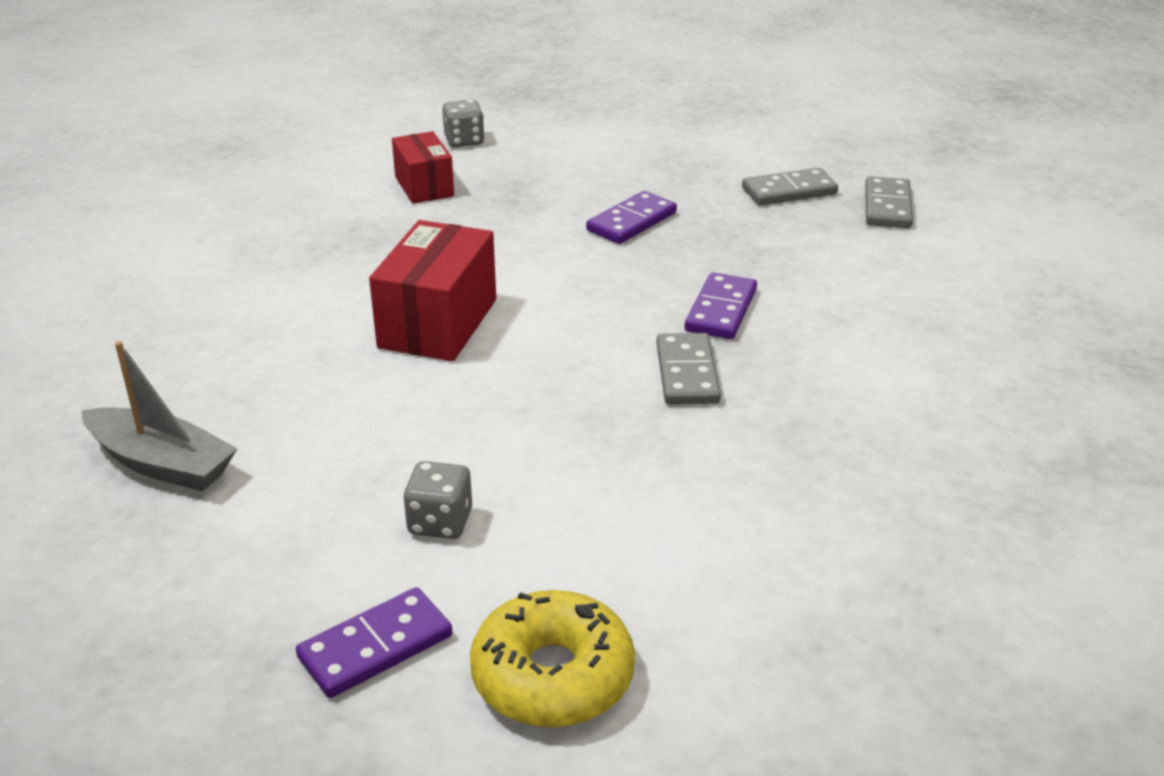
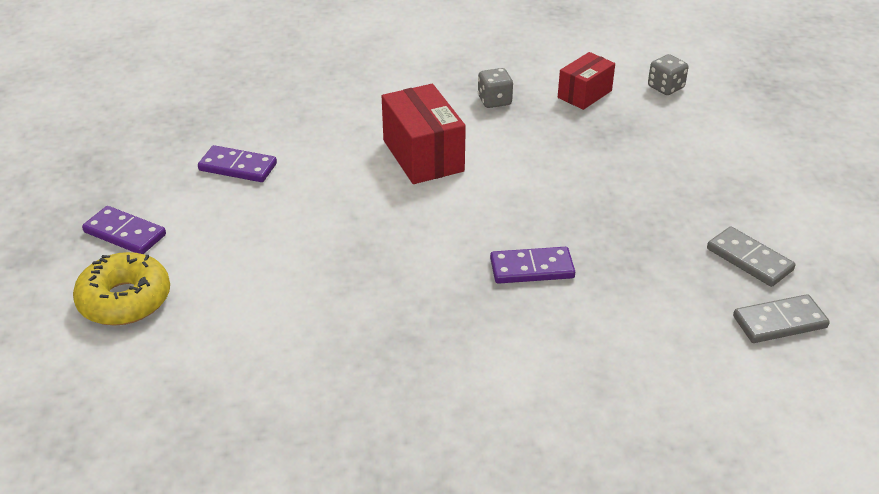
camera: 65 degrees right, 5 degrees up
grey boat [81,341,238,491] -> none
red box [369,220,496,361] -> red box turned 75 degrees clockwise [382,84,466,184]
grey dice [403,461,472,539] -> grey dice moved to [478,68,513,108]
purple domino [586,191,677,244] -> purple domino moved to [198,145,277,182]
grey domino [656,333,721,405] -> none

